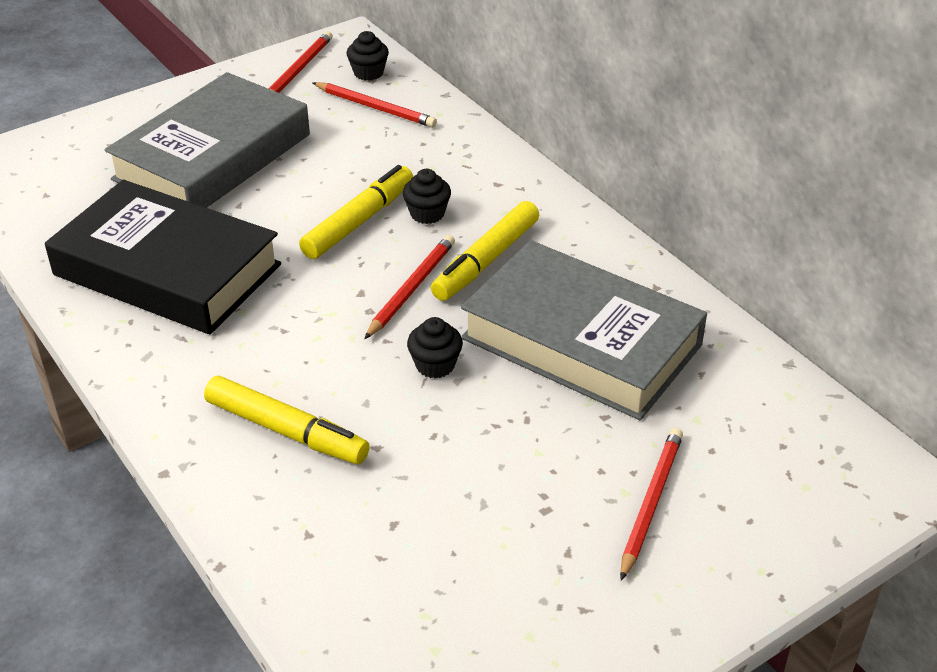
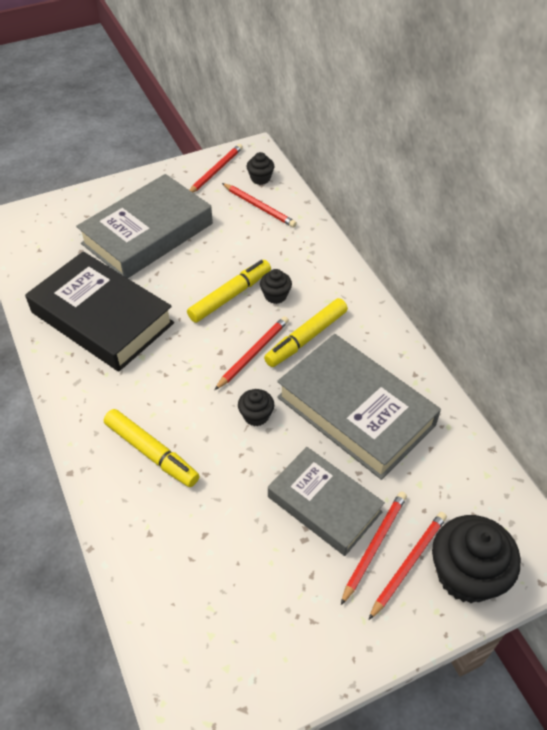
camera: 10 degrees right, 10 degrees up
none -> grey book [268,447,385,556]
none -> red pencil [368,512,447,620]
none -> black cupcake [432,515,521,603]

